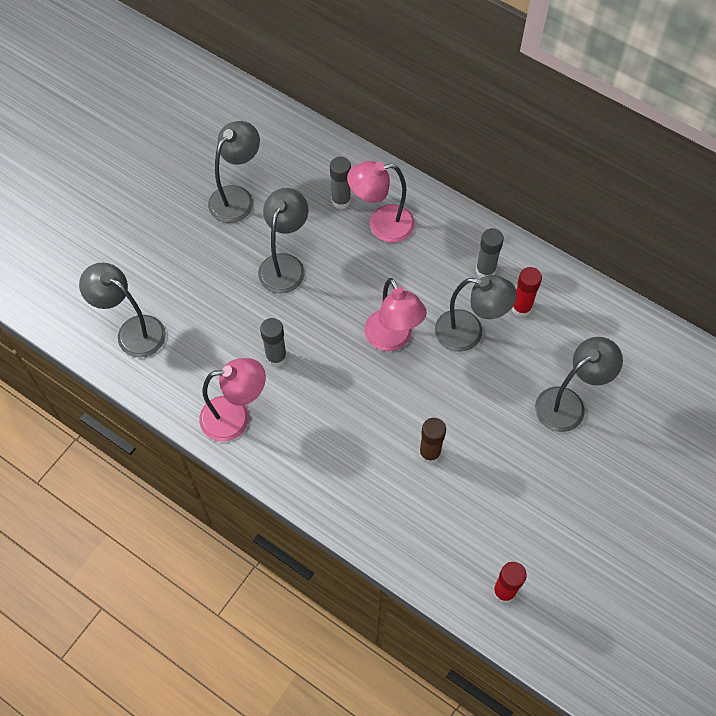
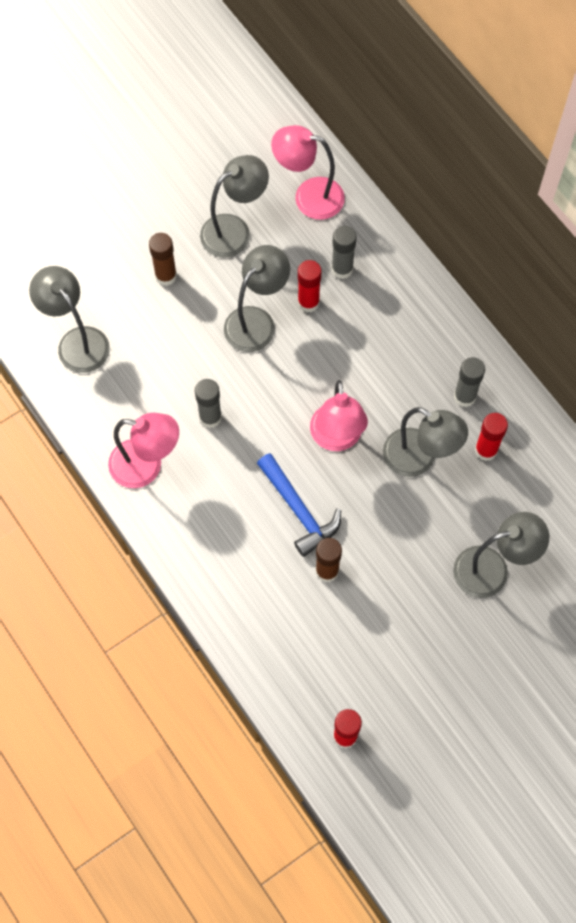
camera: 20 degrees right, 5 degrees up
pink lamp [347,161,415,243] -> pink lamp moved to [271,125,345,220]
none -> brown glue stick [149,233,177,286]
none -> blue hammer [257,453,341,557]
none -> red glue stick [298,260,321,312]

